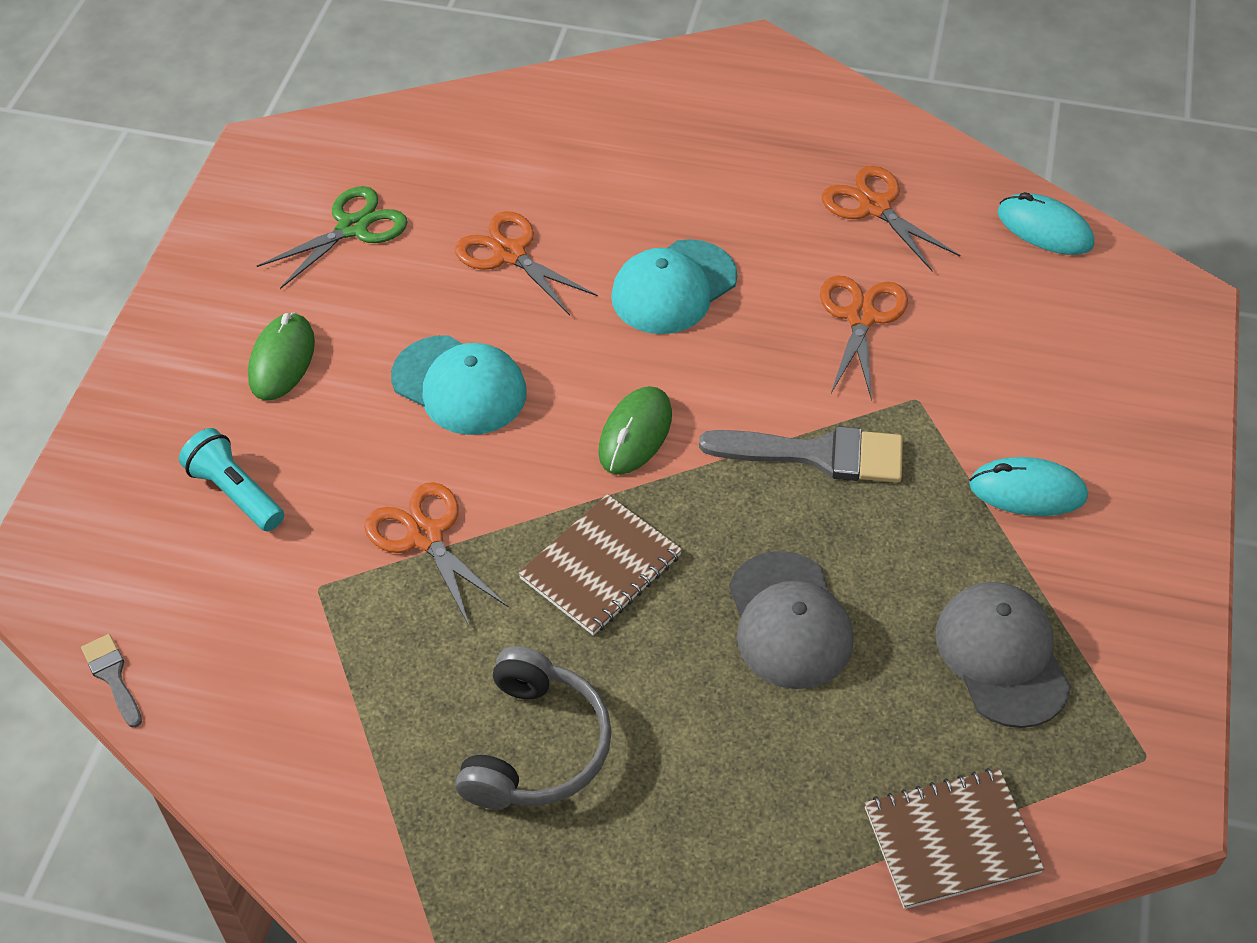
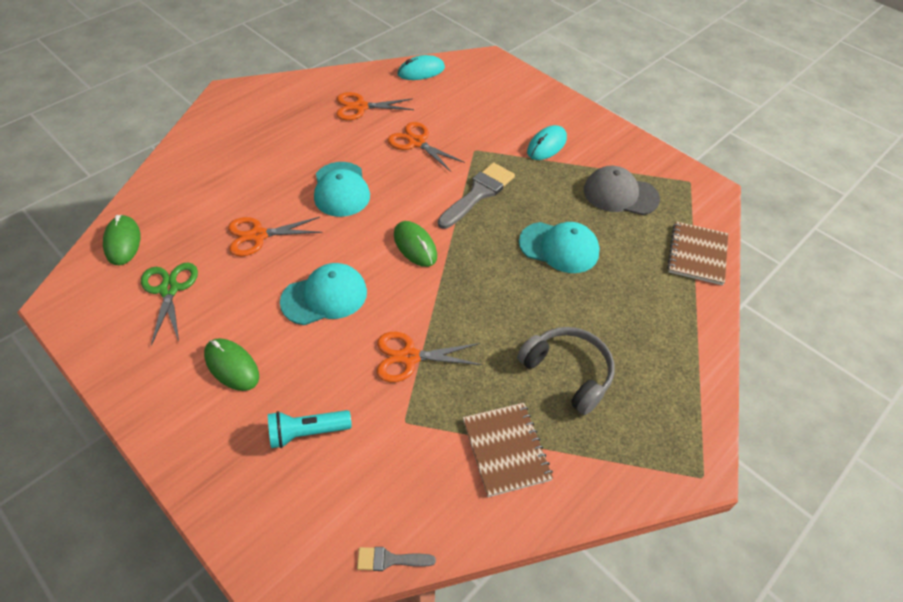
camera: 60 degrees left, 0 degrees up
brown notebook [518,494,682,635] -> brown notebook moved to [463,403,553,497]
grey cap [729,551,854,689] -> turquoise cap [519,222,600,273]
none -> green mouse [103,215,141,265]

